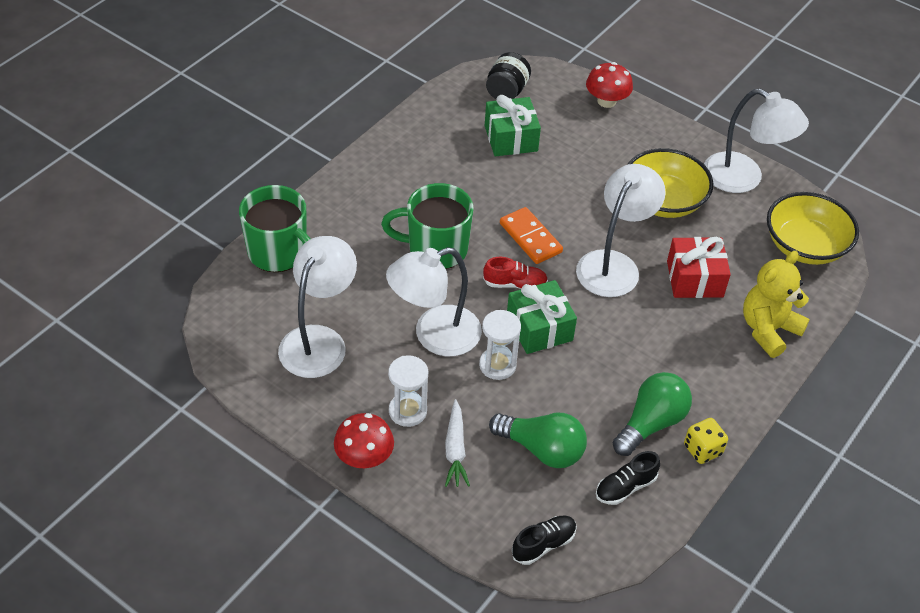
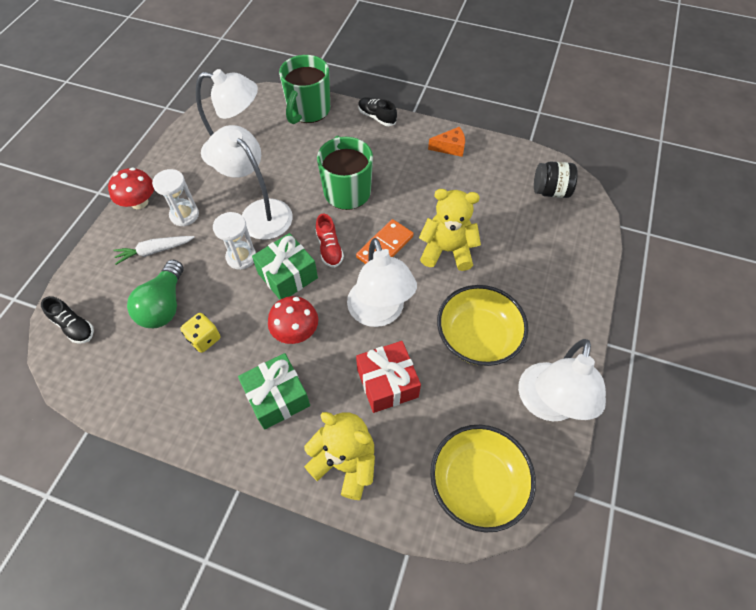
camera: 75 degrees right, 10 degrees up
green gift [485,95,541,156] -> green gift moved to [238,353,310,430]
white lamp [576,164,666,297] -> white lamp turned 60 degrees clockwise [347,238,417,327]
red mushroom [586,62,633,108] -> red mushroom moved to [268,296,318,344]
black shoe [596,451,660,505] -> black shoe moved to [358,97,397,126]
green light bulb [613,372,692,456] -> none
yellow dice [684,418,728,464] -> yellow dice moved to [180,313,221,353]
none -> yellow teddy bear [419,189,481,271]
none -> orange cheese [428,127,465,157]

